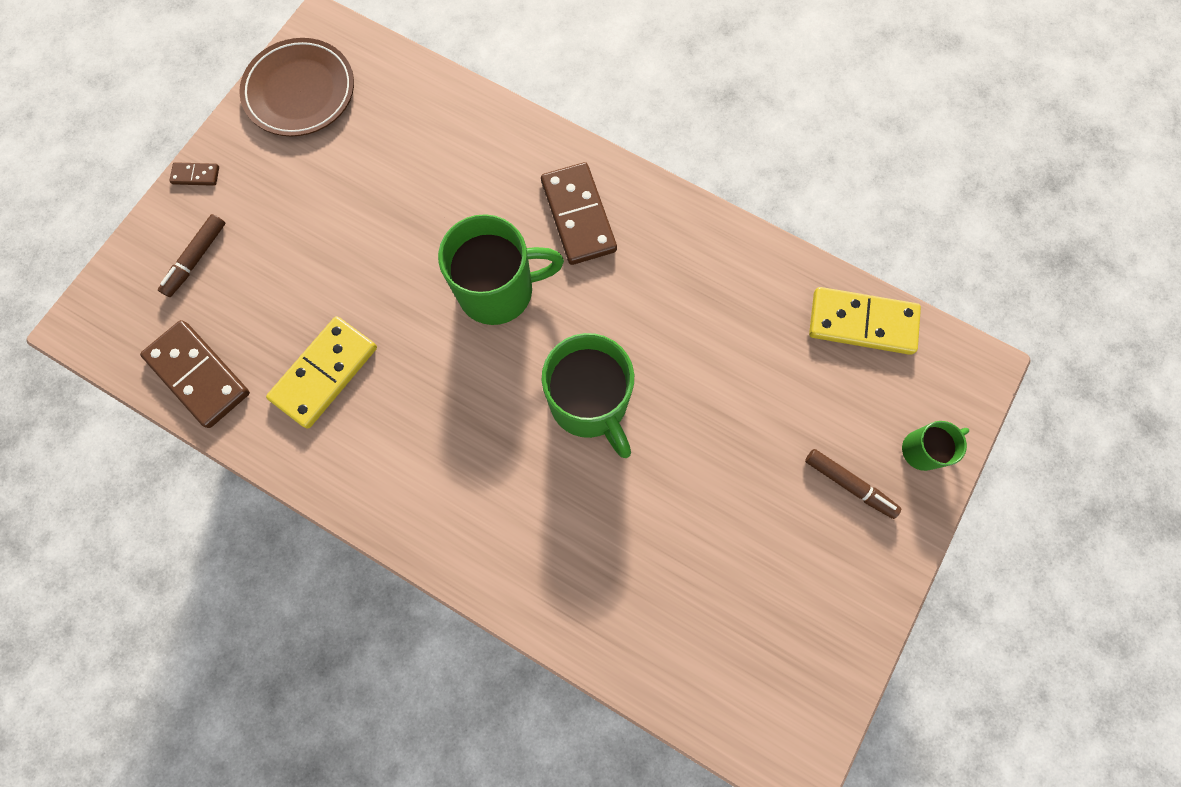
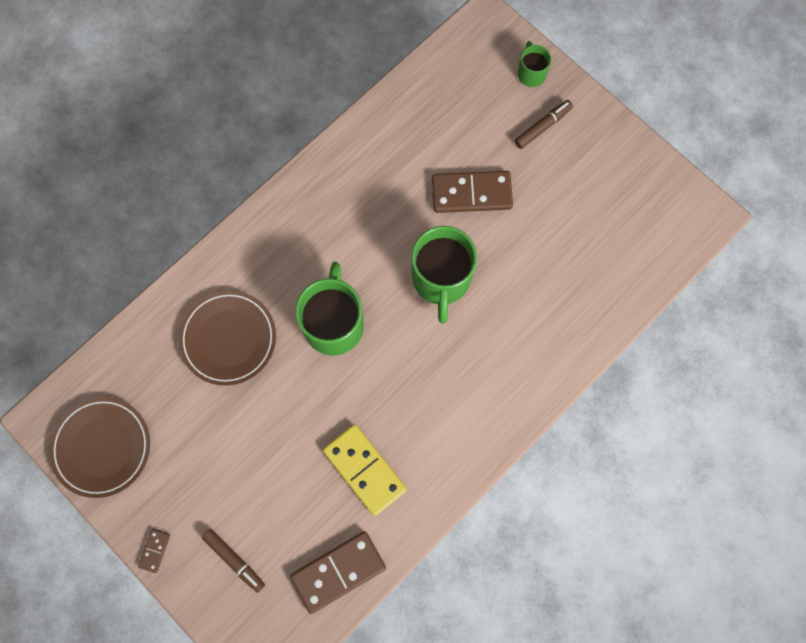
camera: 75 degrees left, 0 degrees up
brown domino [541,162,617,265] -> brown domino moved to [432,171,513,213]
green mug [542,333,634,458] -> green mug turned 105 degrees clockwise [411,226,477,323]
yellow domino [809,287,921,355] -> none
none -> brown plate [178,290,276,386]

